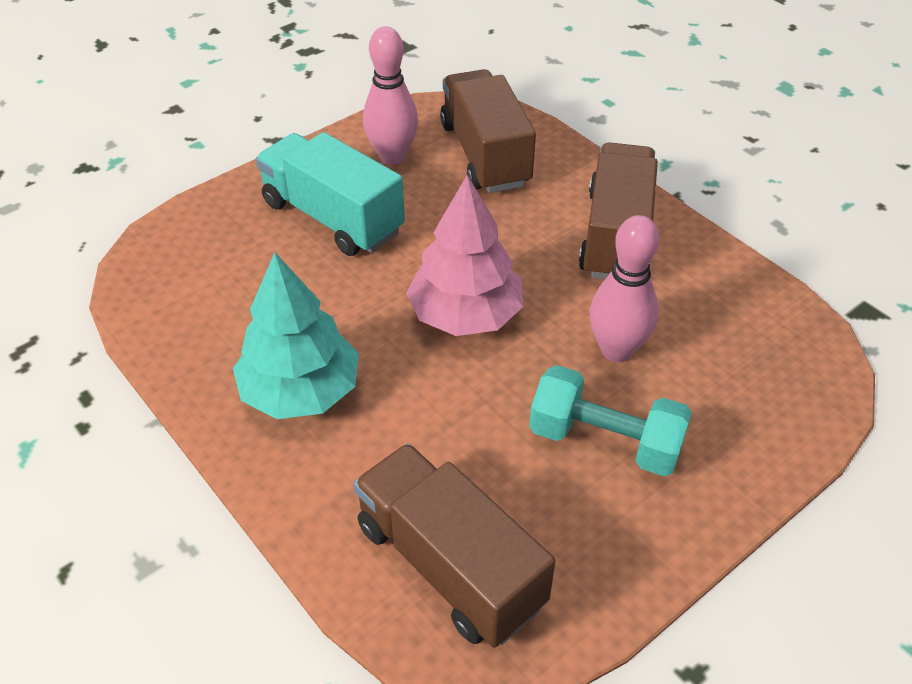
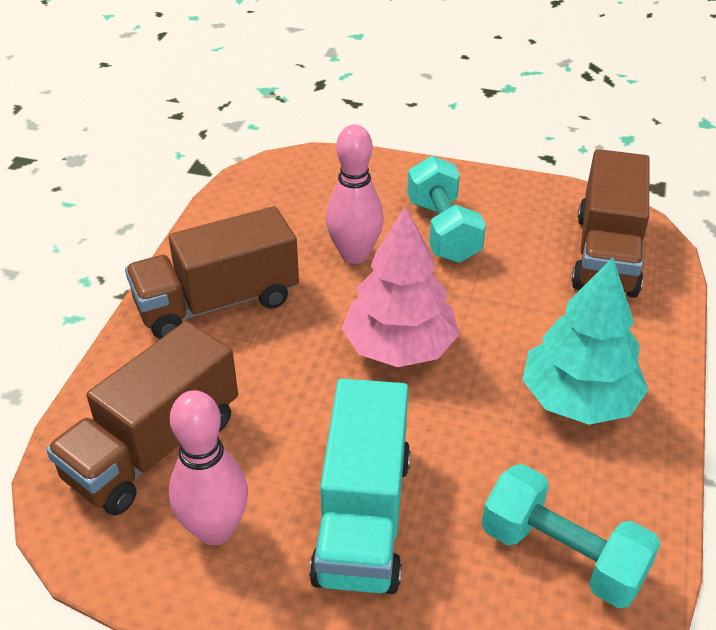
camera: 125 degrees left, 5 degrees down
none -> turquoise dumbbell [482,464,661,608]

